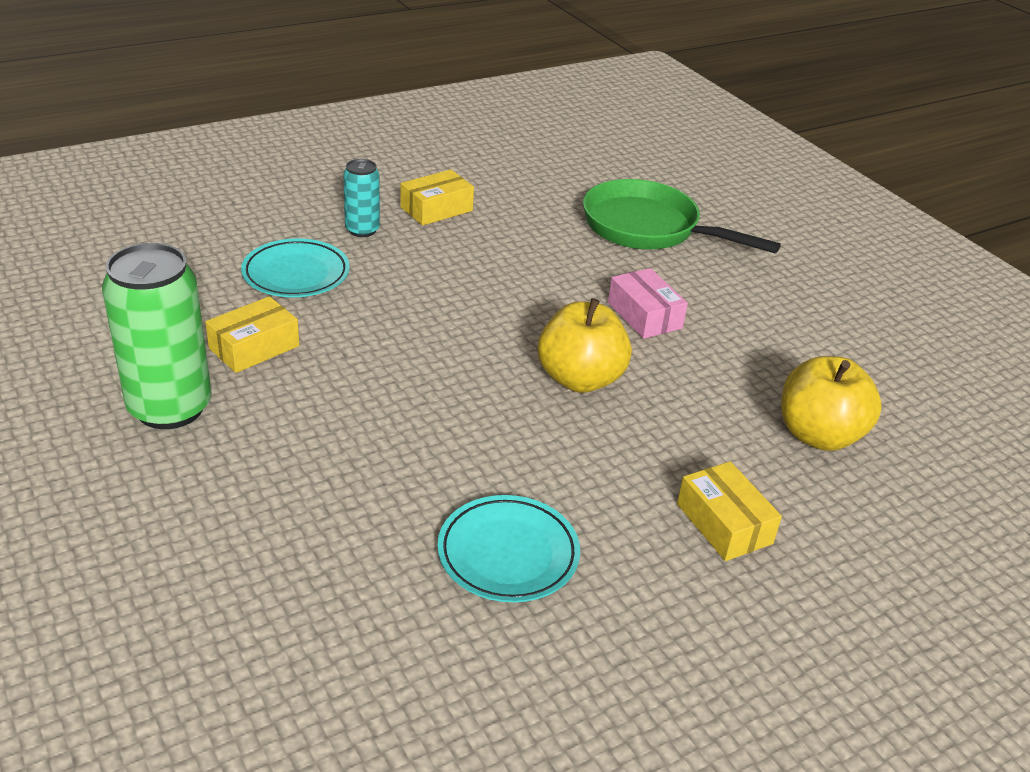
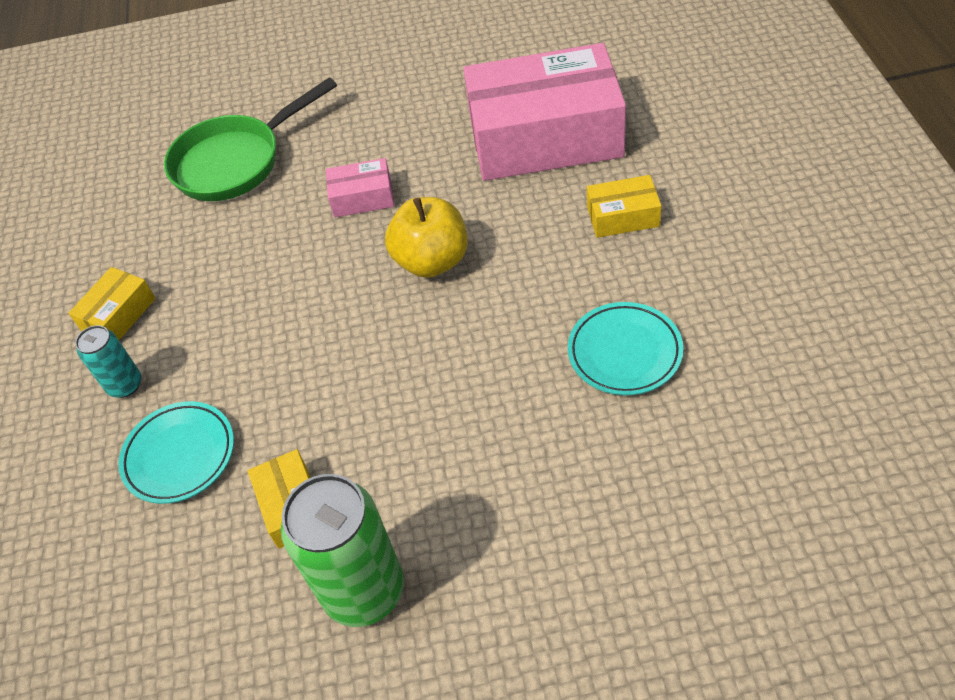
camera: 60 degrees left, 15 degrees up
yellow box [400,170,474,225] -> yellow box turned 45 degrees clockwise [68,267,156,340]
yellow apple [781,356,882,451] -> pink box [463,43,626,181]

